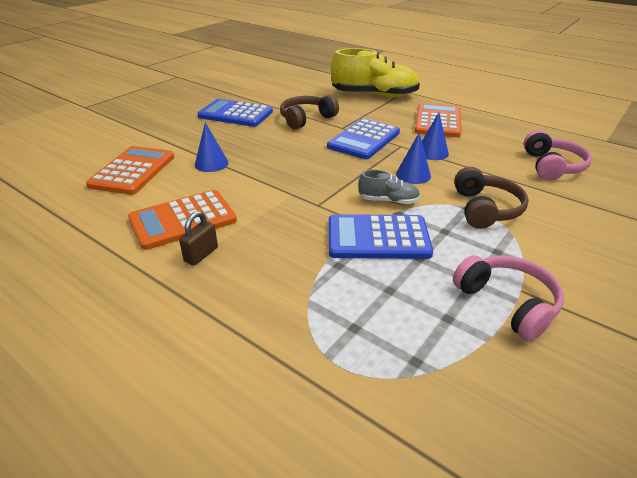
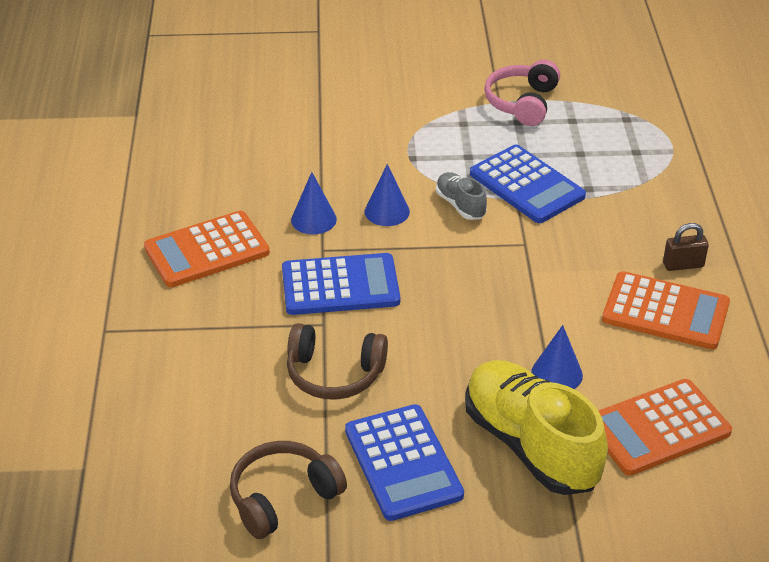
camera: 130 degrees left, 5 degrees up
yellow shoe [331,48,420,98] -> yellow shoe moved to [465,360,608,495]
brown headphones [454,167,528,229] -> brown headphones moved to [230,441,347,539]
pink headphones [524,130,592,181] -> none

